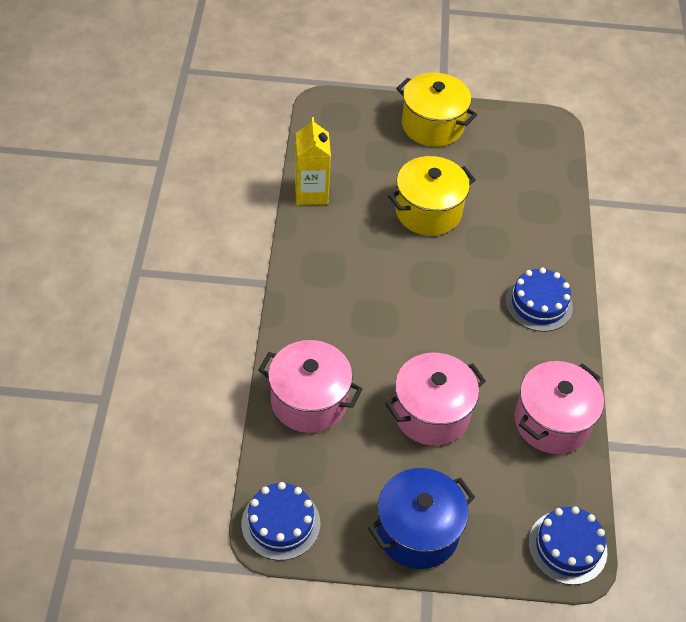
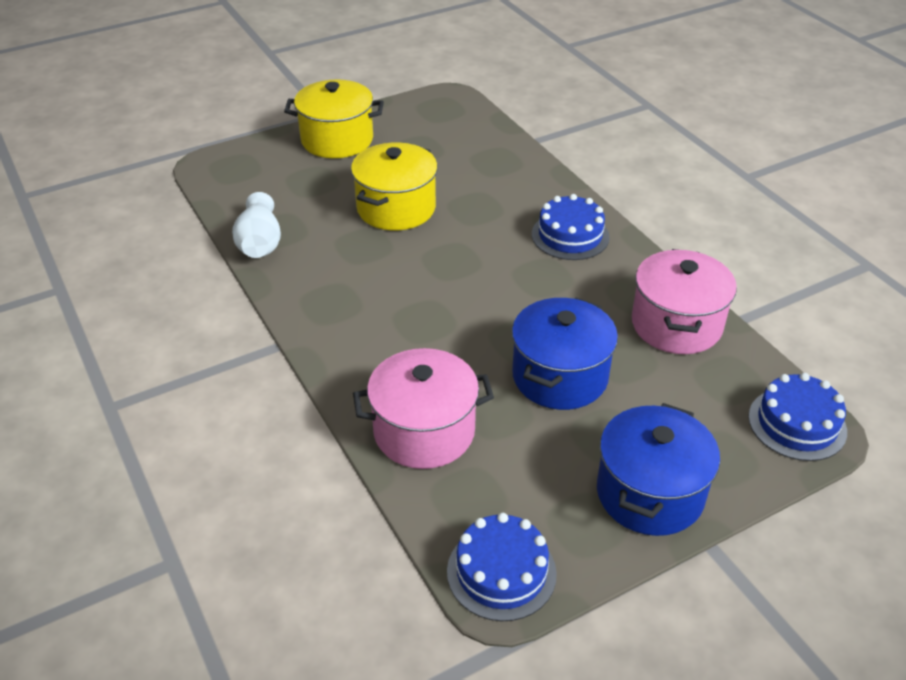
camera: 30 degrees left, 10 degrees down
yellow carton [295,117,331,205] -> white vase [232,192,281,258]
pink pot [385,353,486,446] -> blue pot [512,297,618,410]

